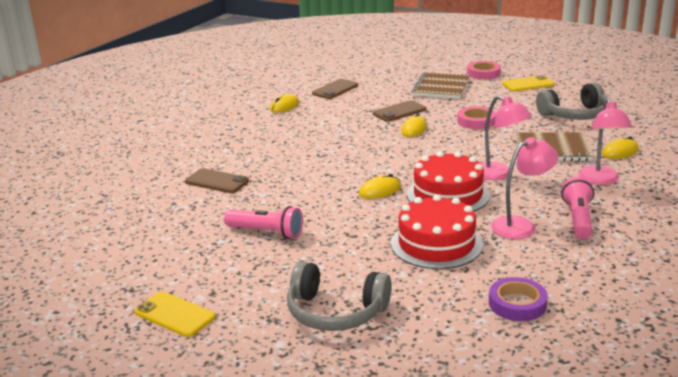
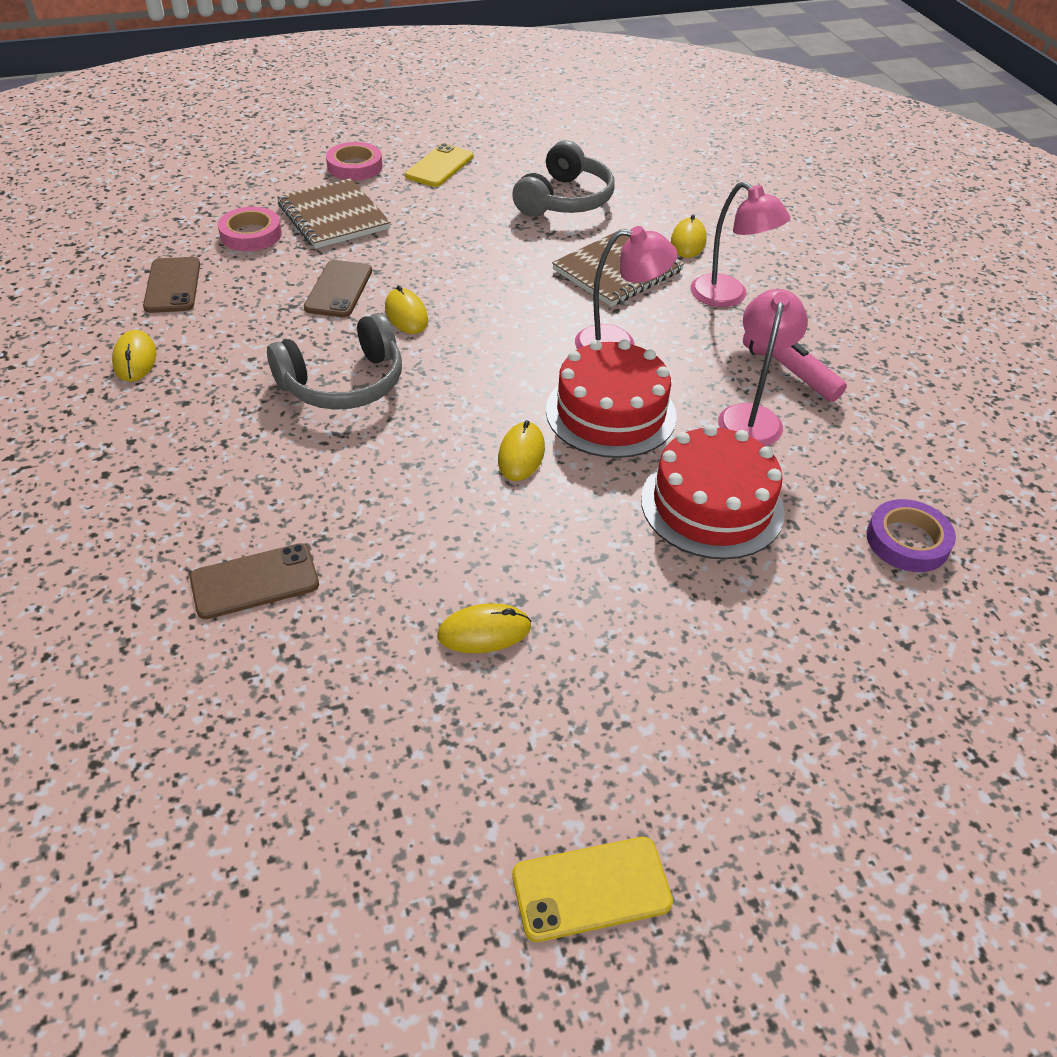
camera: 50 degrees left, 20 degrees up
pink flashlight [224,206,303,239] -> yellow mouse [437,603,532,653]
grey headphones [287,261,392,331] -> grey headphones moved to [267,313,402,410]
pink tape [457,106,496,129] -> pink tape moved to [218,207,282,251]

